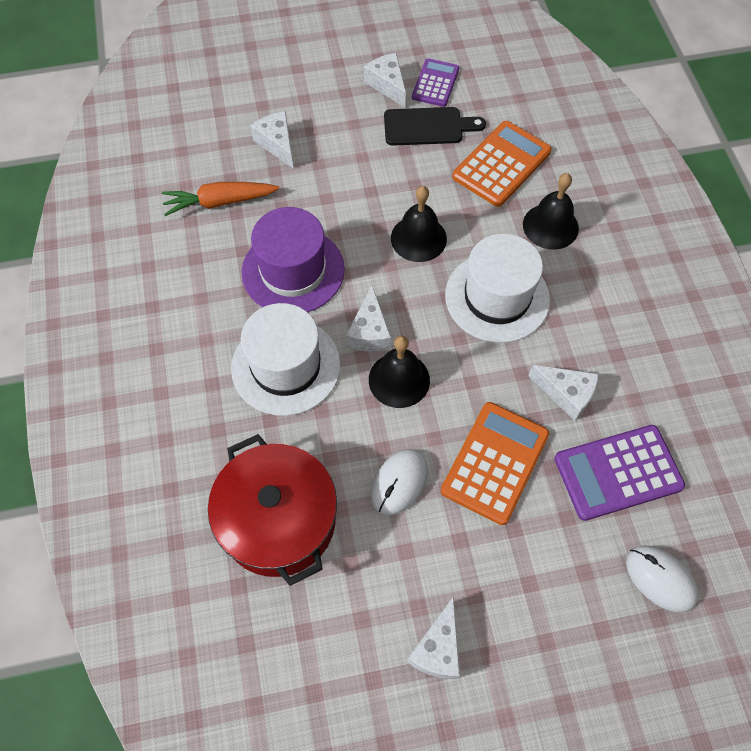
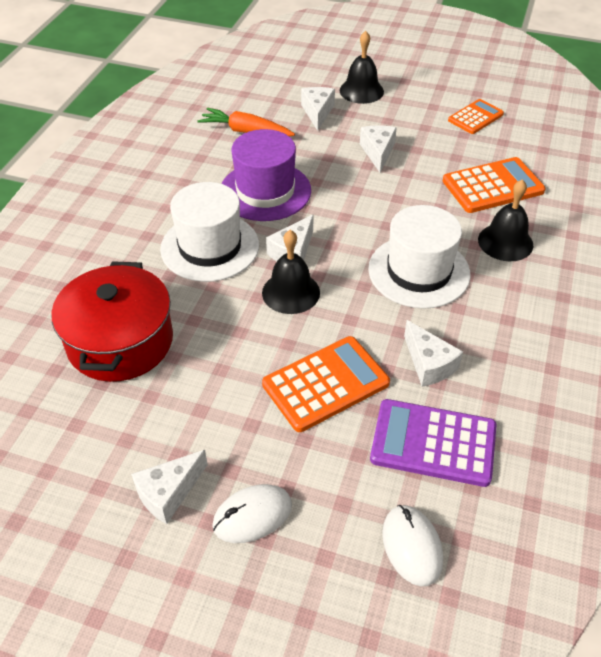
camera: 30 degrees right, 15 degrees down
white cheese [364,53,406,107] -> white cheese moved to [360,125,397,172]
white mouse [371,449,428,515] -> white mouse moved to [212,484,292,543]
black cutting board [384,107,486,146] -> none
black bell [391,186,447,262] -> black bell moved to [340,31,384,104]
purple calculator [412,58,459,107] -> orange calculator [448,99,504,134]

